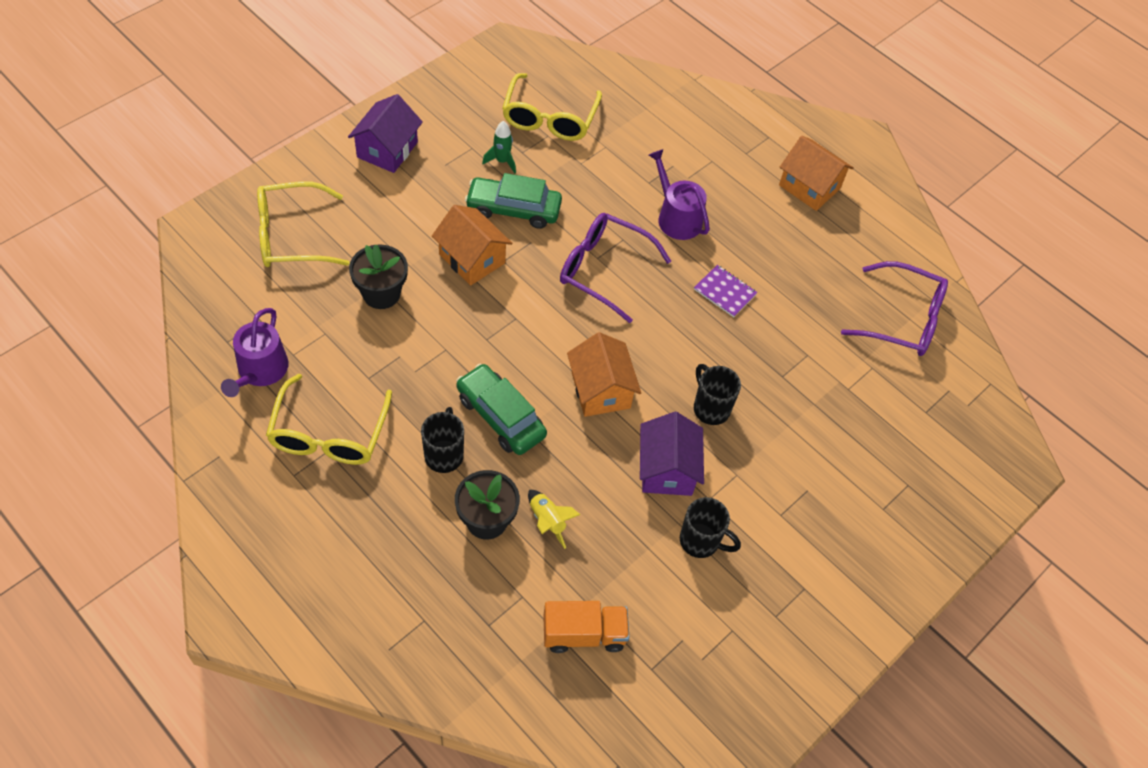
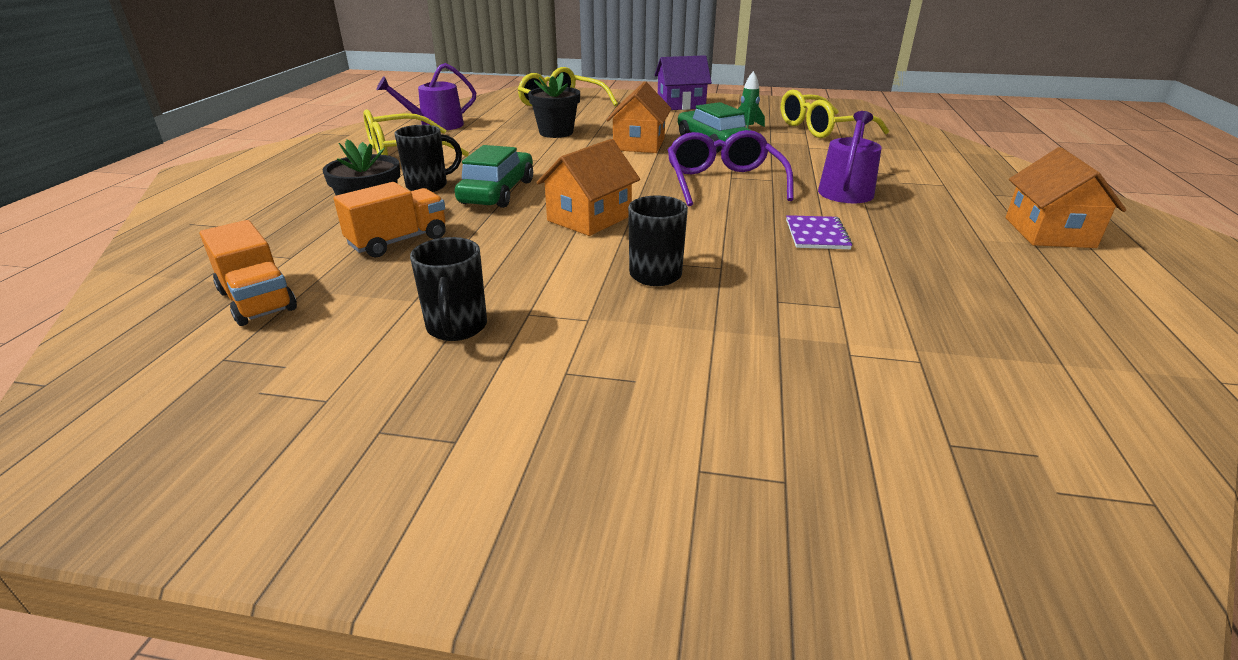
camera: 60 degrees right, 25 degrees down
yellow rocket [528,490,580,549] -> orange truck [334,182,446,257]
purple house [640,412,704,496] -> none
purple glasses [841,261,948,356] -> none

